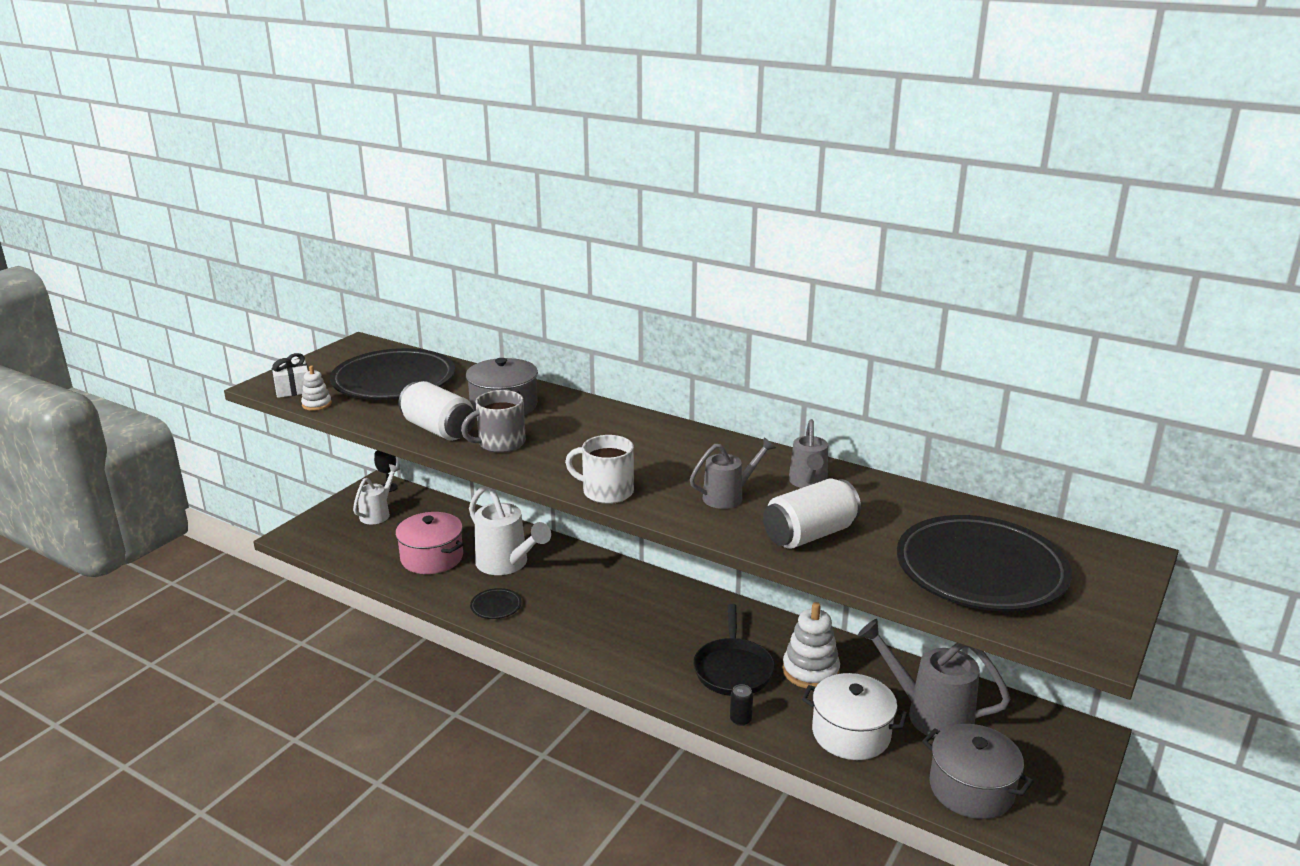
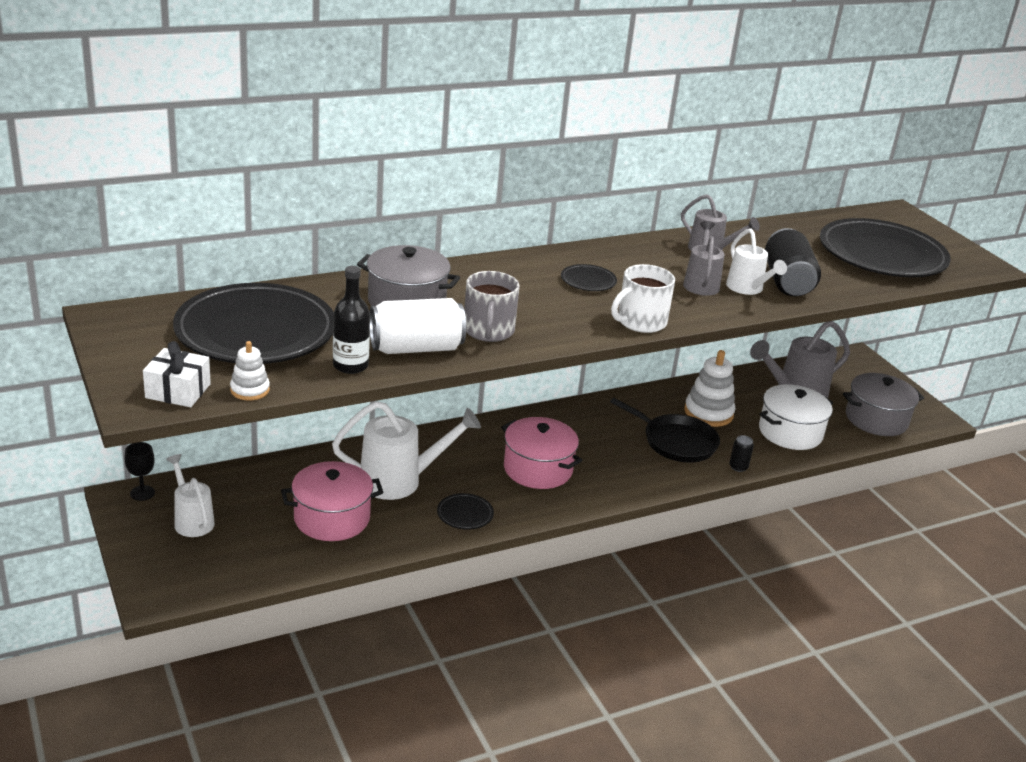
camera: 60 degrees left, 5 degrees up
white can [763,479,861,549] -> black can [765,228,821,296]
none -> black bottle [333,266,370,374]
none -> pink pot [501,417,582,489]
none -> black plate [561,264,617,291]
none -> white watering can [726,229,787,295]

